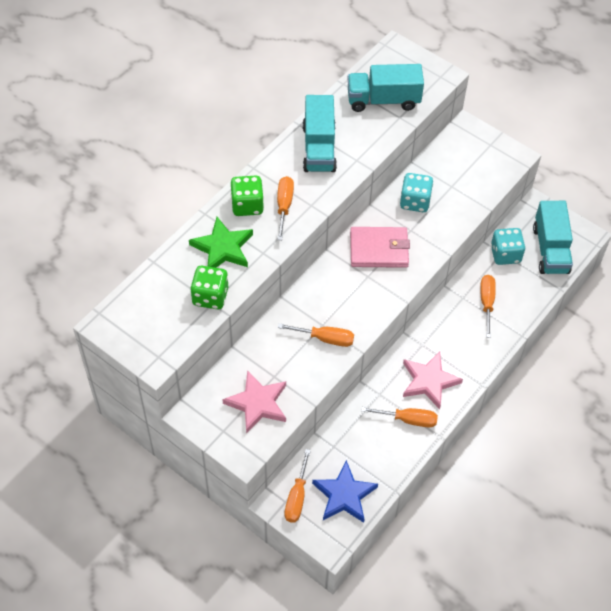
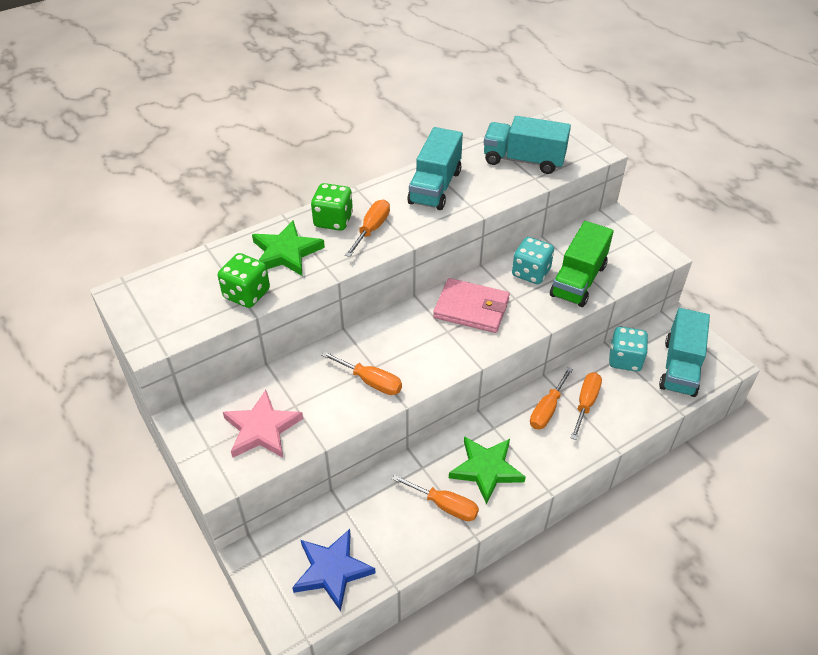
camera: 20 degrees right, 10 degrees down
orange screwdriver [284,449,311,523] -> orange screwdriver moved to [530,367,573,430]
pink star [403,352,463,410] -> green star [449,436,526,505]
none -> green truck [550,221,614,307]

